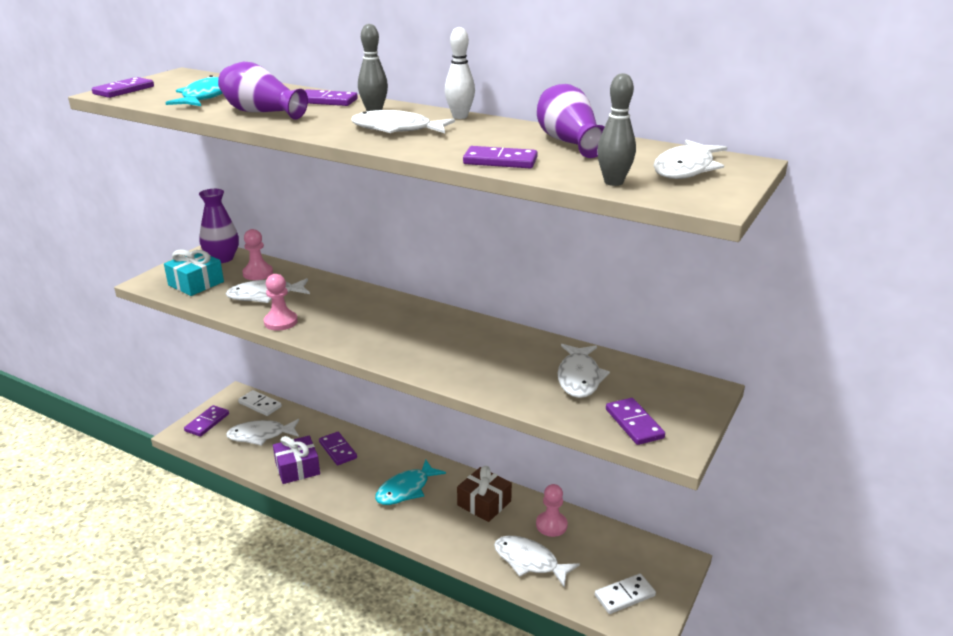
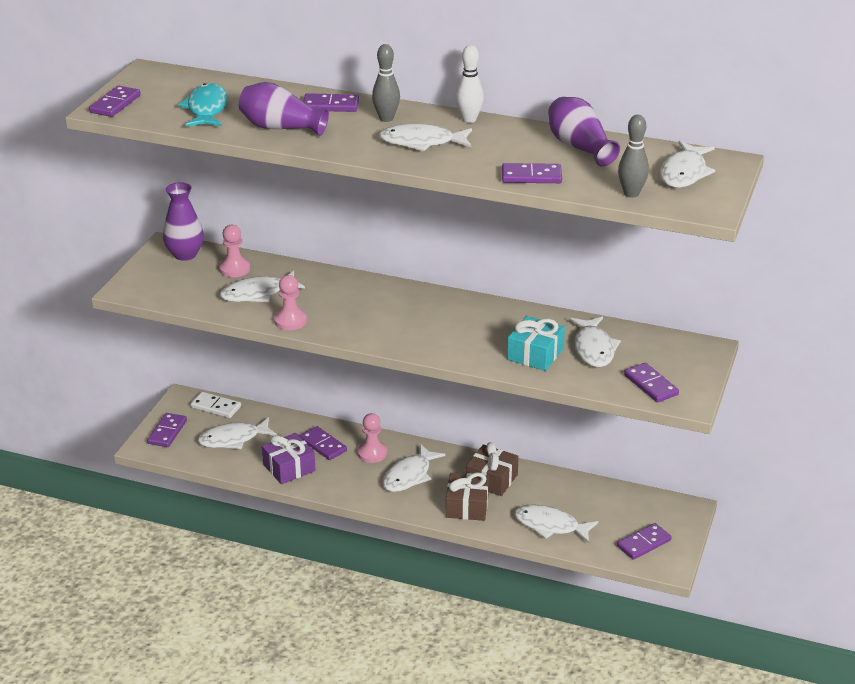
camera: 10 degrees left, 5 degrees up
turquoise gift [164,249,224,296] -> turquoise gift moved to [507,316,565,371]
turquoise fish [375,460,446,505] -> white fish [383,444,446,492]
pink pawn [536,484,568,537] -> pink pawn moved to [357,413,387,463]
white domino [595,574,656,614] -> purple domino [617,523,672,560]
none -> brown gift [446,473,489,521]

